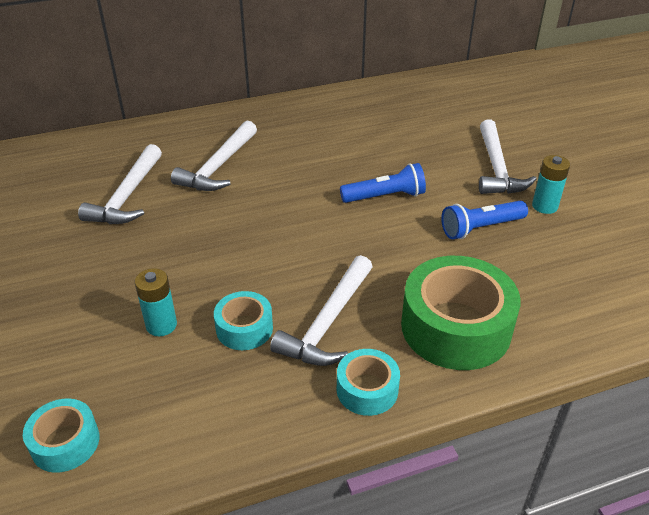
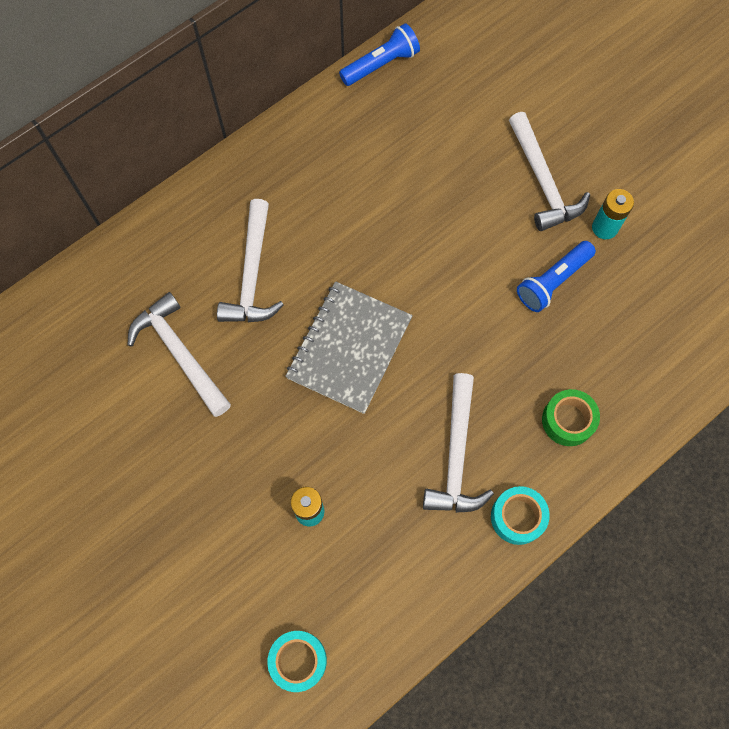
camera: 20 degrees left, 30 degrees up
white hammer [78,144,162,224] -> white hammer turned 150 degrees clockwise [127,292,231,417]
turquoise tape [214,291,273,350] -> none
blue flashlight [340,163,426,203] -> blue flashlight moved to [339,23,420,86]
green tape [401,256,521,370] -> green tape [542,389,600,446], size x0.52
none -> grey notebook [285,281,413,414]

